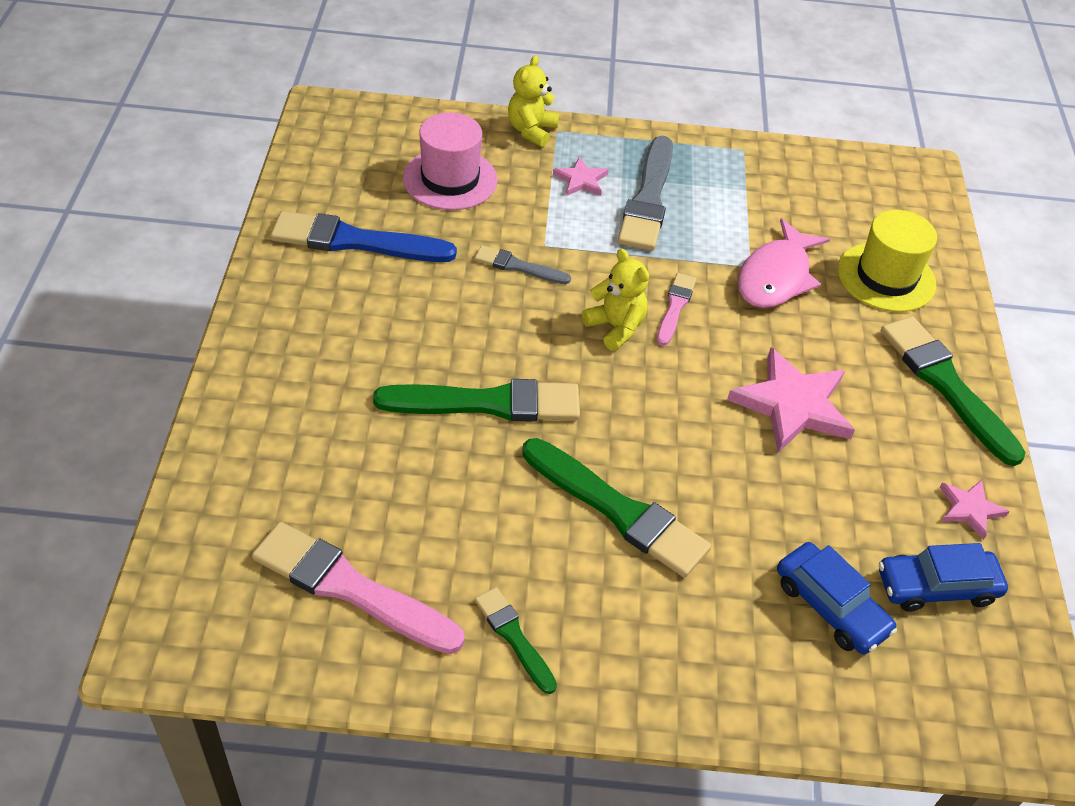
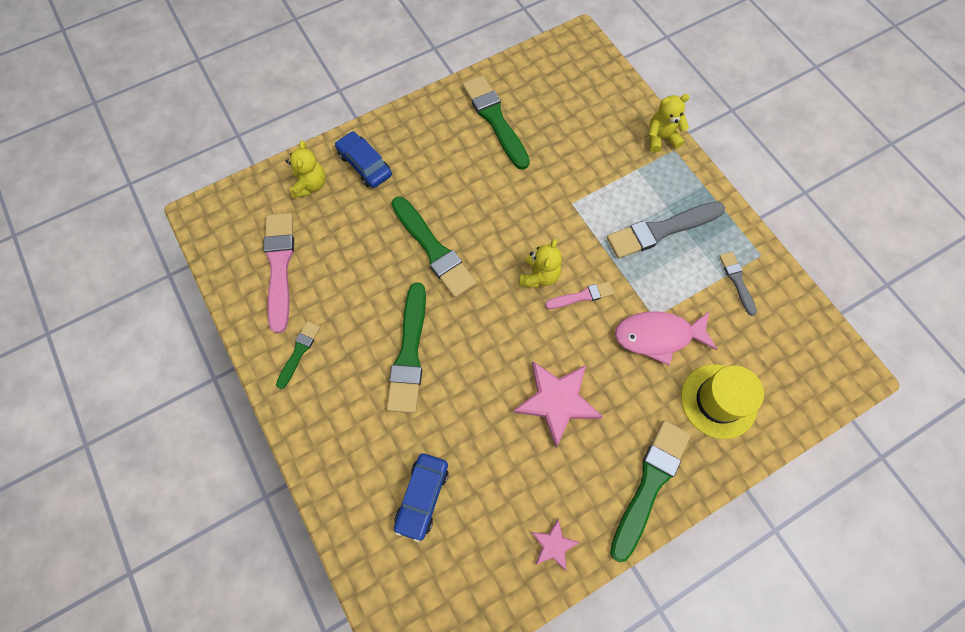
camera: 60 degrees right, 20 degrees up
blue brush [271,211,457,262] -> green brush [462,75,530,170]
pink hat [403,112,497,210] -> none
grey brush [474,245,571,284] -> grey brush moved to [719,252,757,316]
pink star [553,157,609,196] -> none
blue car [879,543,1008,612] -> blue car moved to [335,131,392,188]
none -> yellow teddy bear [286,141,326,198]

